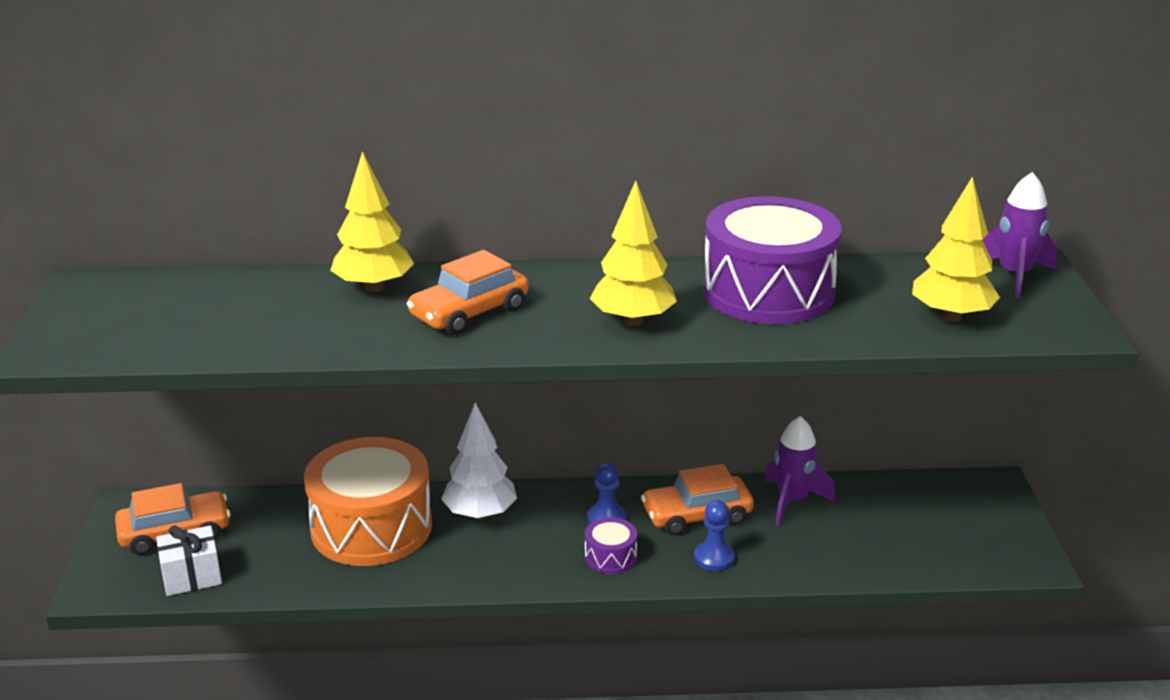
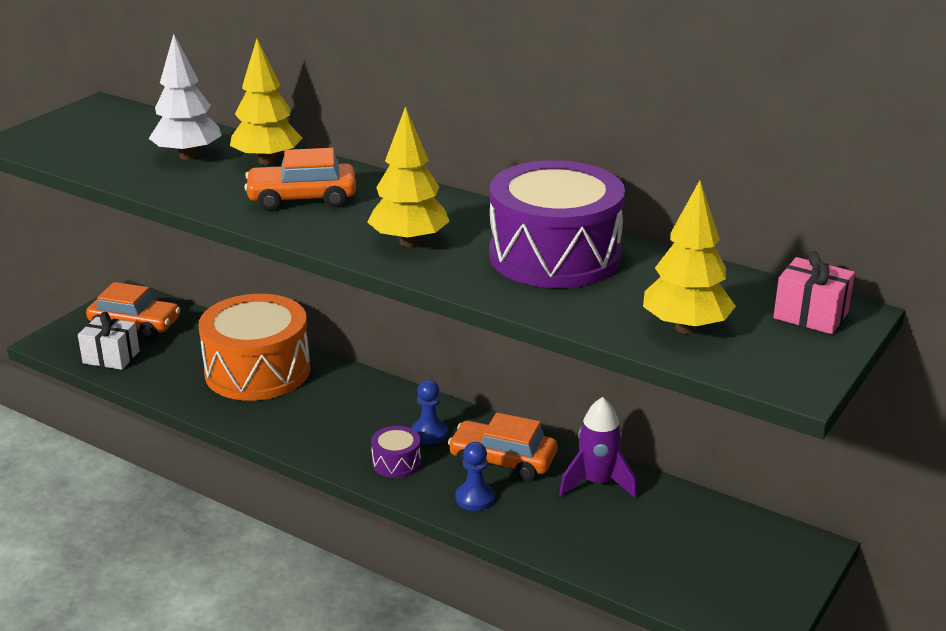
camera: 35 degrees right, 0 degrees up
white tree [441,403,517,520] -> white tree moved to [149,34,222,160]
purple rocket [983,172,1057,298] -> pink gift [773,251,855,334]

